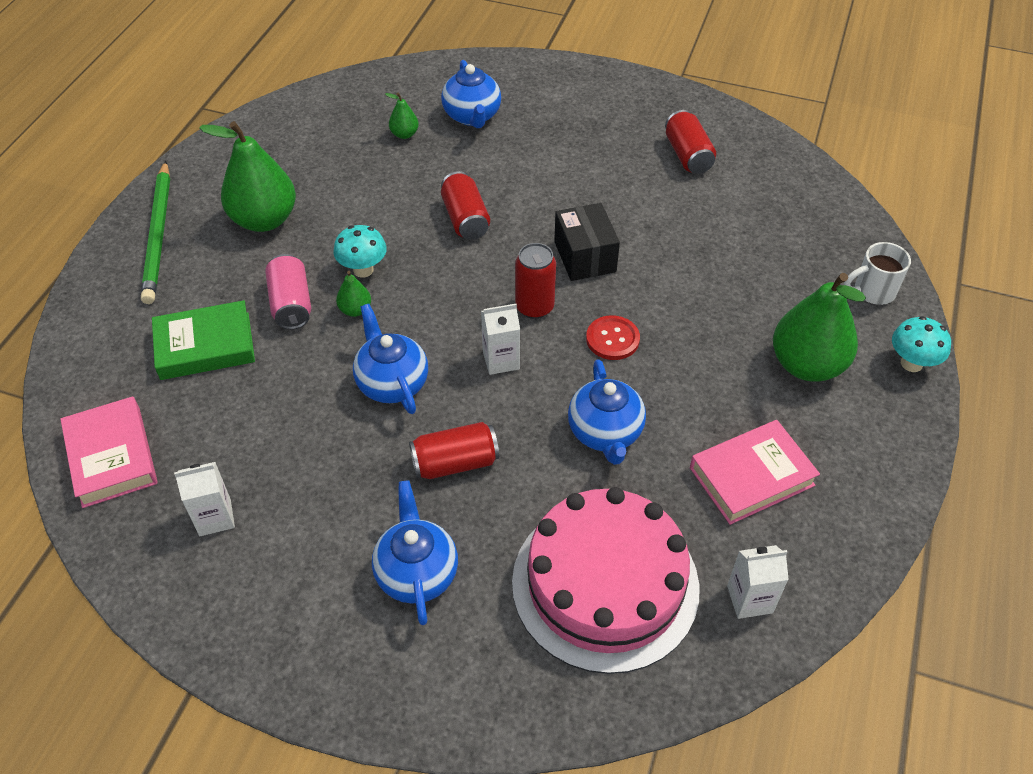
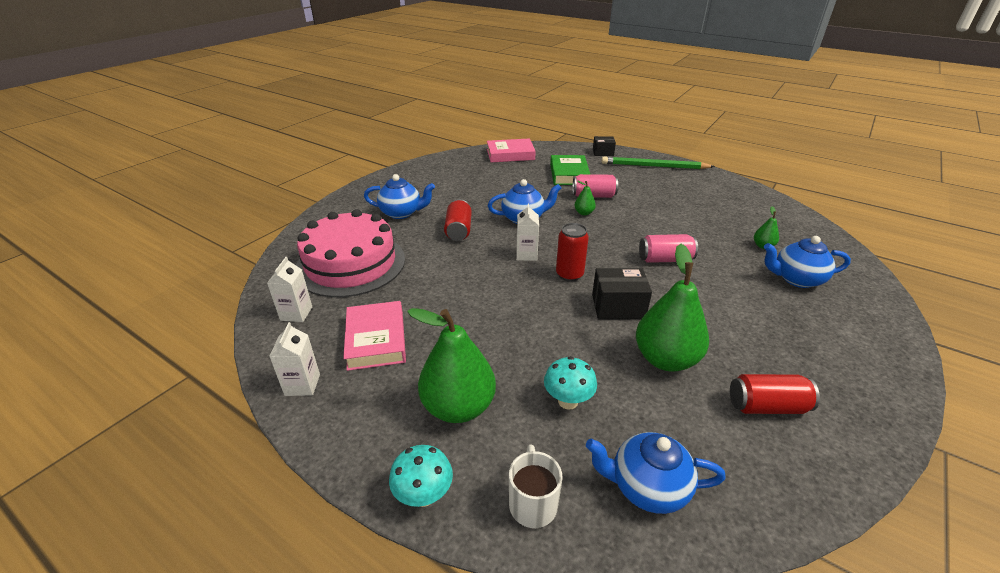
camera: 105 degrees right, 15 degrees down
white carton [174,462,235,536] -> white carton moved to [269,322,320,396]
green pear [199,121,296,232] -> green pear moved to [636,244,709,372]
turquoise mushroom [334,225,387,278] -> turquoise mushroom moved to [544,356,597,410]
red can [441,171,490,240] -> pink can [639,234,698,263]
blue teapot [568,359,646,465] -> blue teapot moved to [586,432,726,514]
red button [586,315,640,360] -> none
none -> black box [593,136,616,156]

